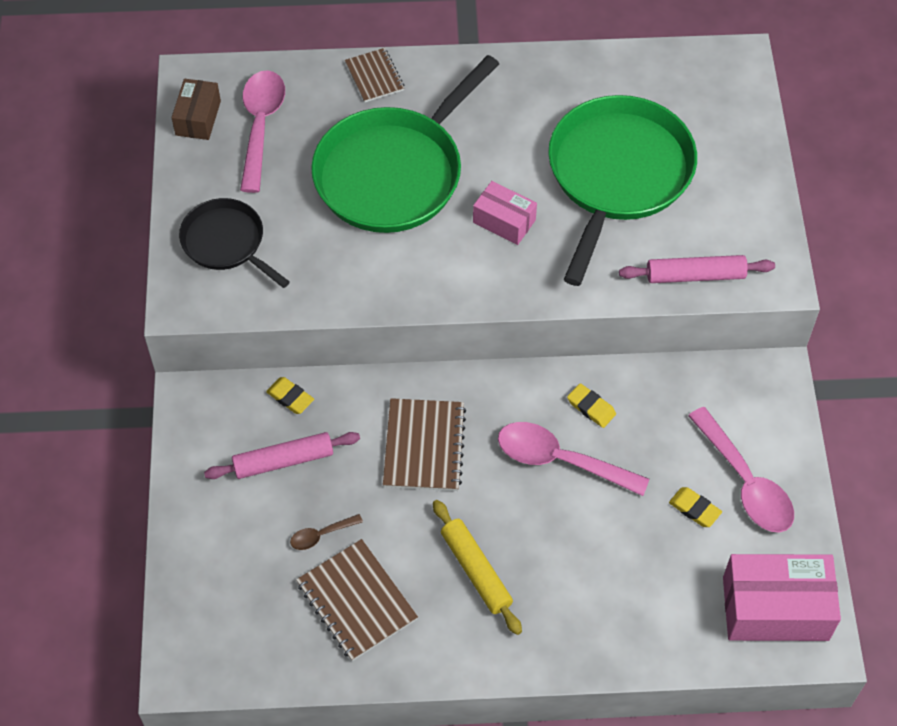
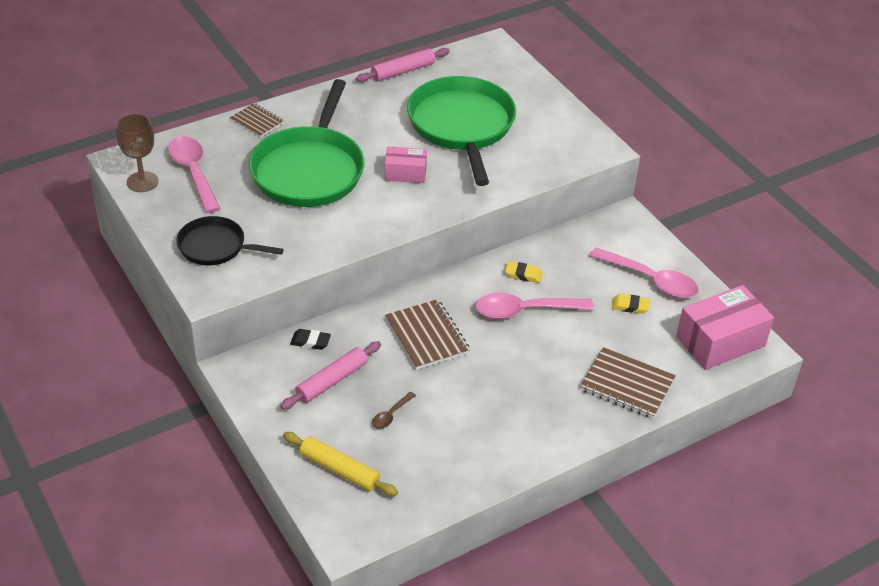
camera: 30 degrees left, 15 degrees down
brown box [171,79,221,140] -> brown goblet [116,114,159,192]
yellow eraser [266,377,314,414] -> black eraser [290,329,331,350]
brown notebook [296,539,418,661] -> brown notebook moved to [580,347,676,418]
yellow rolling pin [433,500,522,635] -> yellow rolling pin moved to [283,432,398,496]
pink rolling pin [619,255,775,283] -> pink rolling pin moved to [356,48,450,82]

